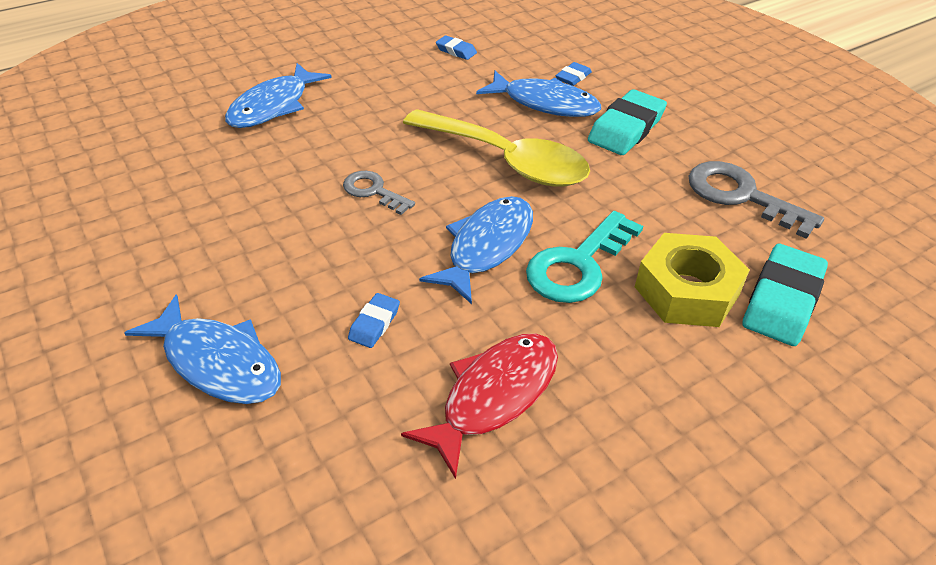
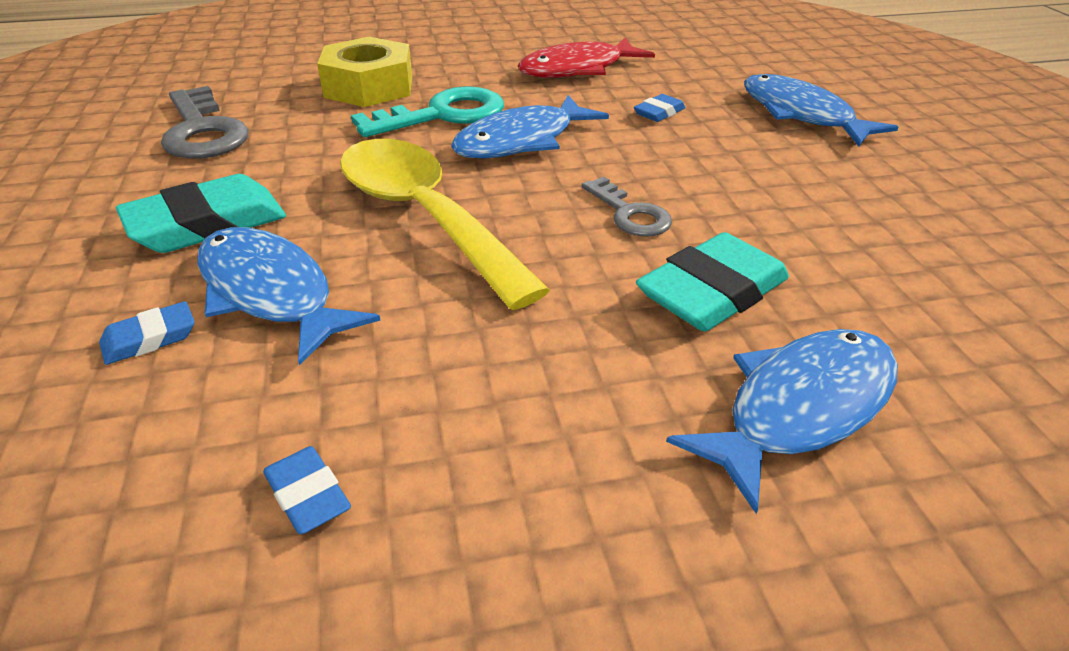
camera: 160 degrees left, 5 degrees down
turquoise eraser [742,244,828,346] -> turquoise eraser moved to [636,232,789,331]

